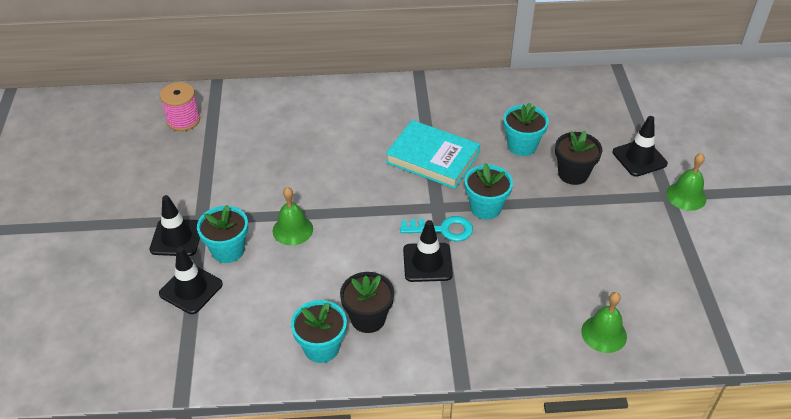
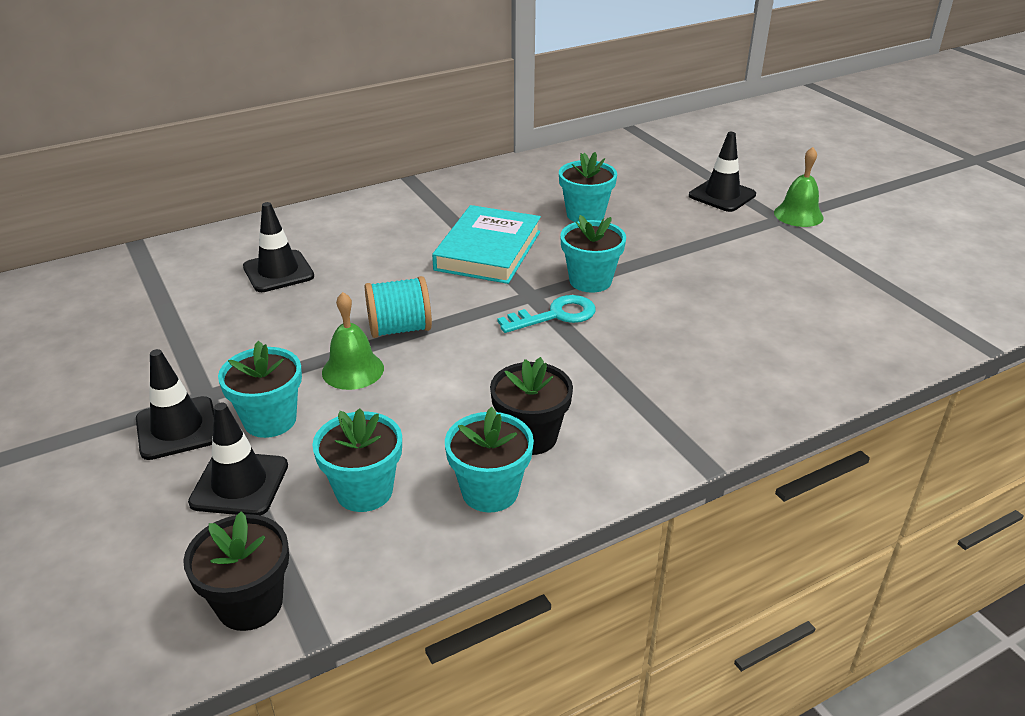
camera: 25 degrees left, 10 degrees down
pink spool [160,82,200,131] -> none
turquoise book [386,120,480,189] -> turquoise book turned 75 degrees counterclockwise [432,205,541,284]
black traffic cone [403,220,453,282] -> black traffic cone moved to [243,202,314,292]
black flower pot [555,131,602,185] -> black flower pot moved to [183,511,289,631]
green bell [581,292,627,353] -> none
none -> turquoise flower pot [312,408,402,512]
none -> turquoise spool [365,276,432,338]

